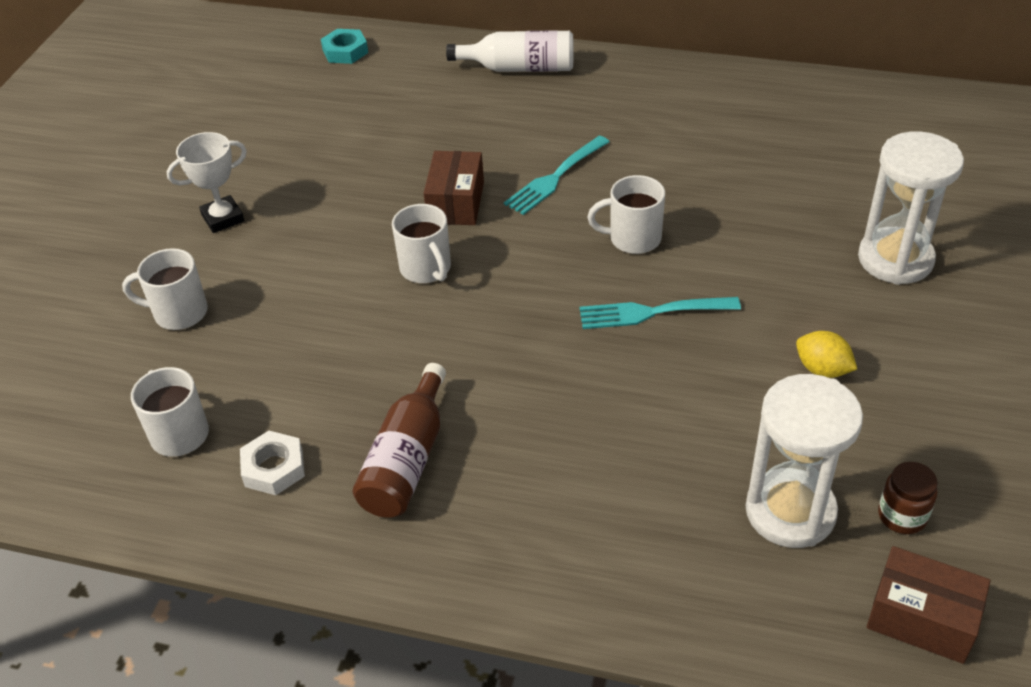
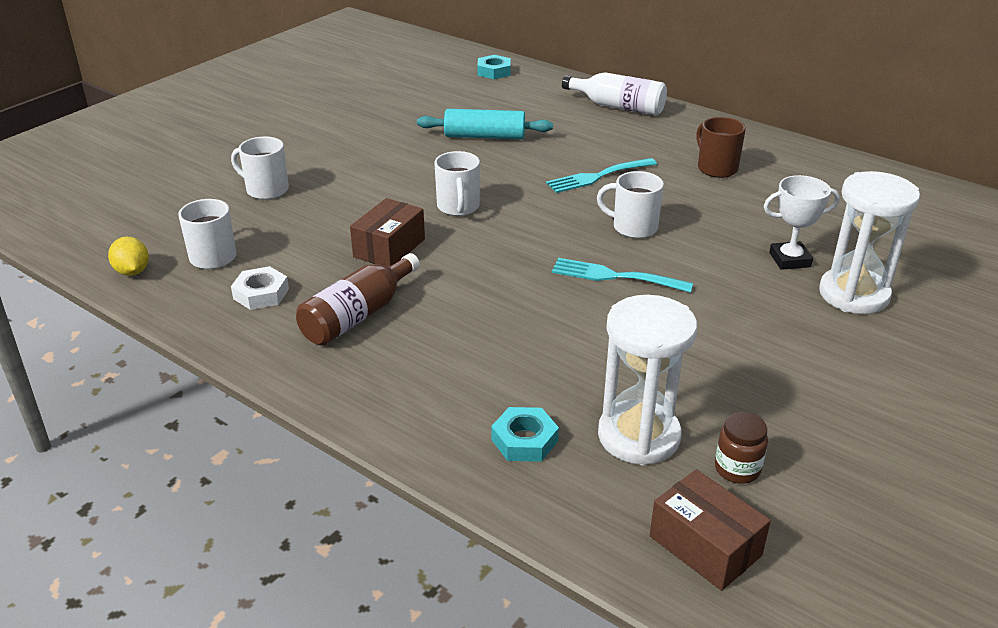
camera: 20 degrees right, 10 degrees down
white trophy [167,132,247,233] -> white trophy moved to [764,175,840,270]
brown box [423,151,484,225] -> brown box moved to [350,198,425,267]
yellow lemon [796,331,857,378] -> yellow lemon moved to [108,237,149,276]
none -> turquoise rolling pin [417,109,553,139]
none -> turquoise nut [491,407,559,462]
none -> brown mug [696,117,746,178]

